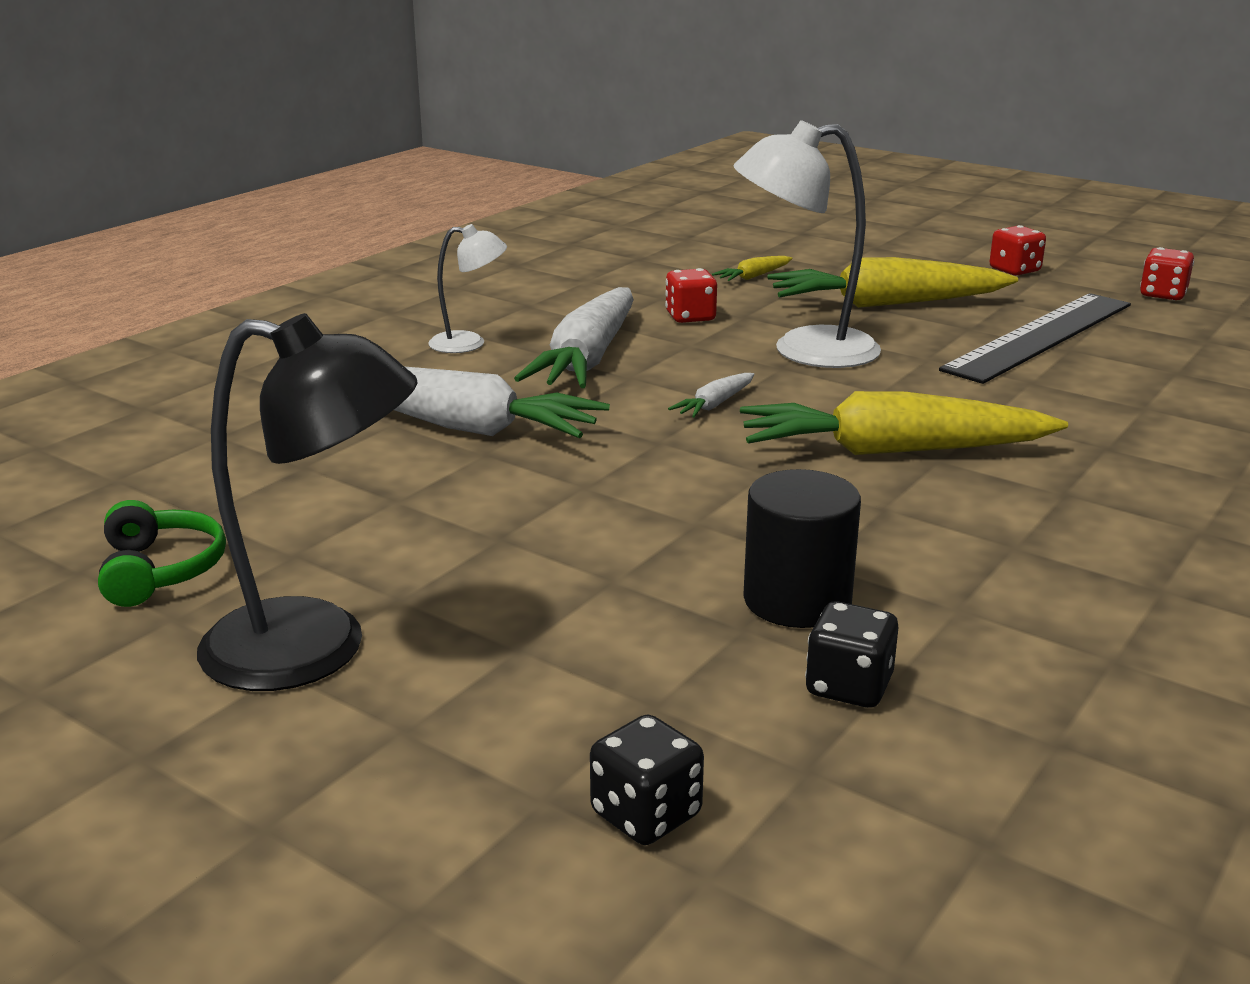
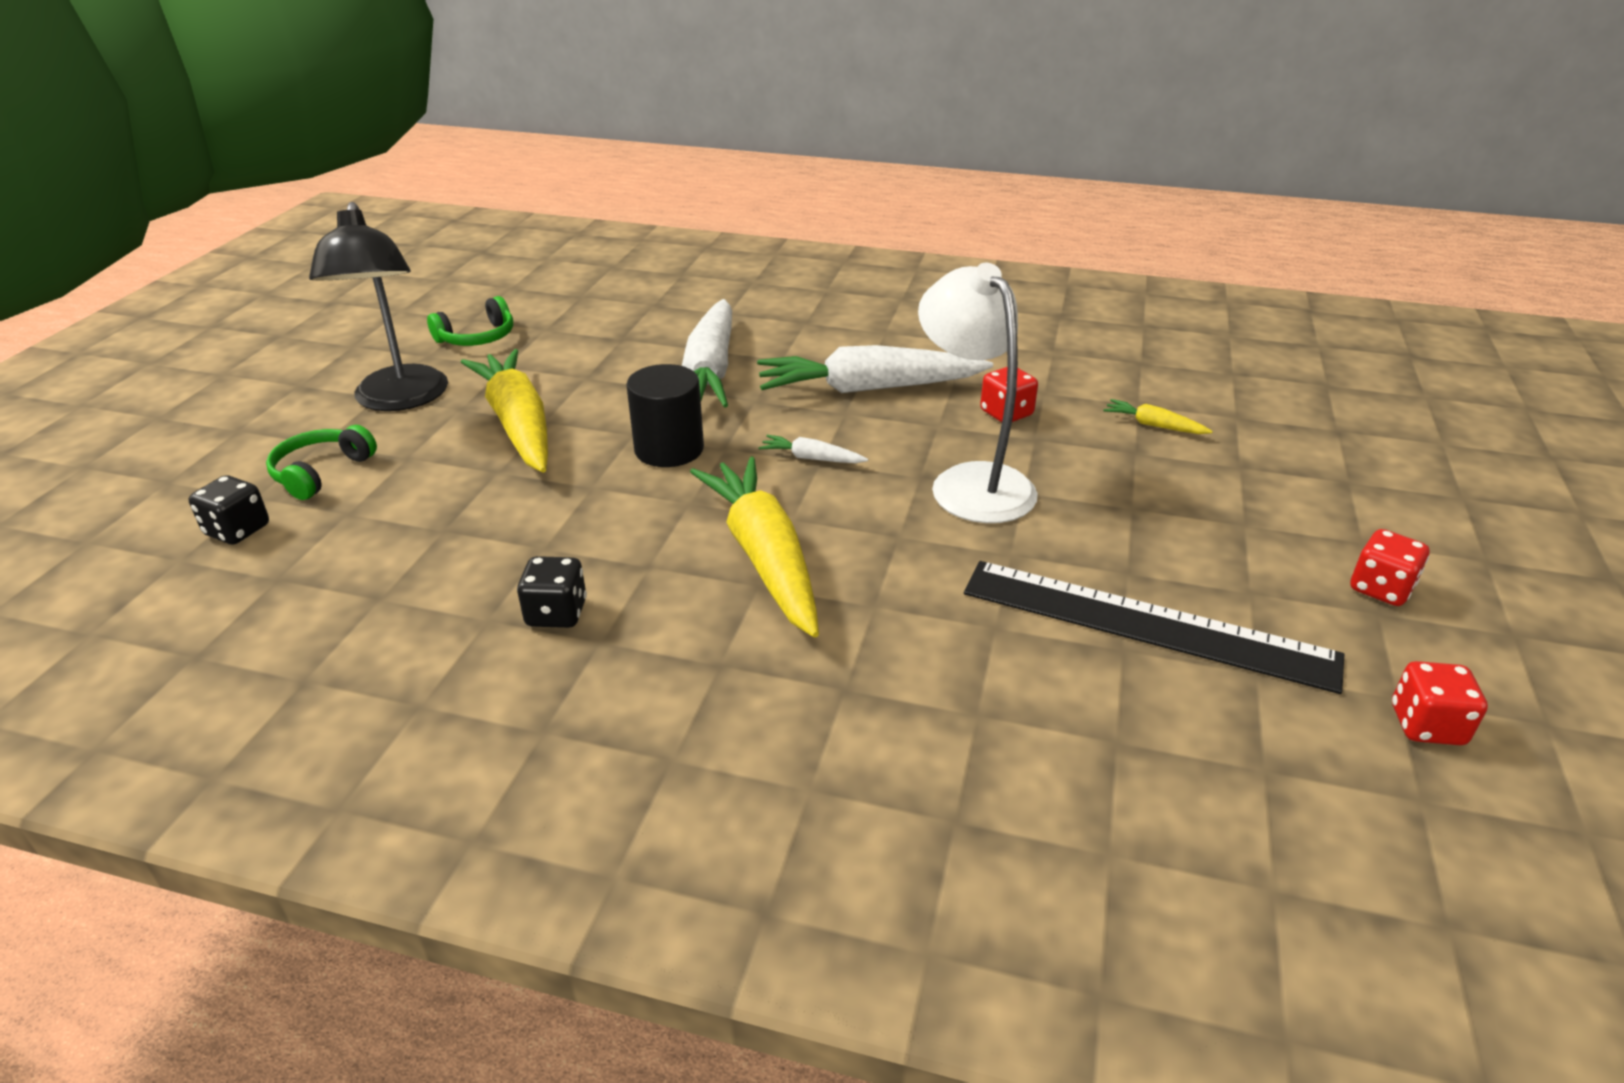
camera: 70 degrees right, 10 degrees up
white lamp [428,224,507,353] -> none
black cylinder [743,469,861,628] -> black cylinder moved to [626,364,704,467]
yellow carrot [768,257,1018,308] -> yellow carrot moved to [461,349,548,473]
black dice [805,601,899,708] -> black dice moved to [517,556,587,628]
none -> green headphones [266,425,377,500]

